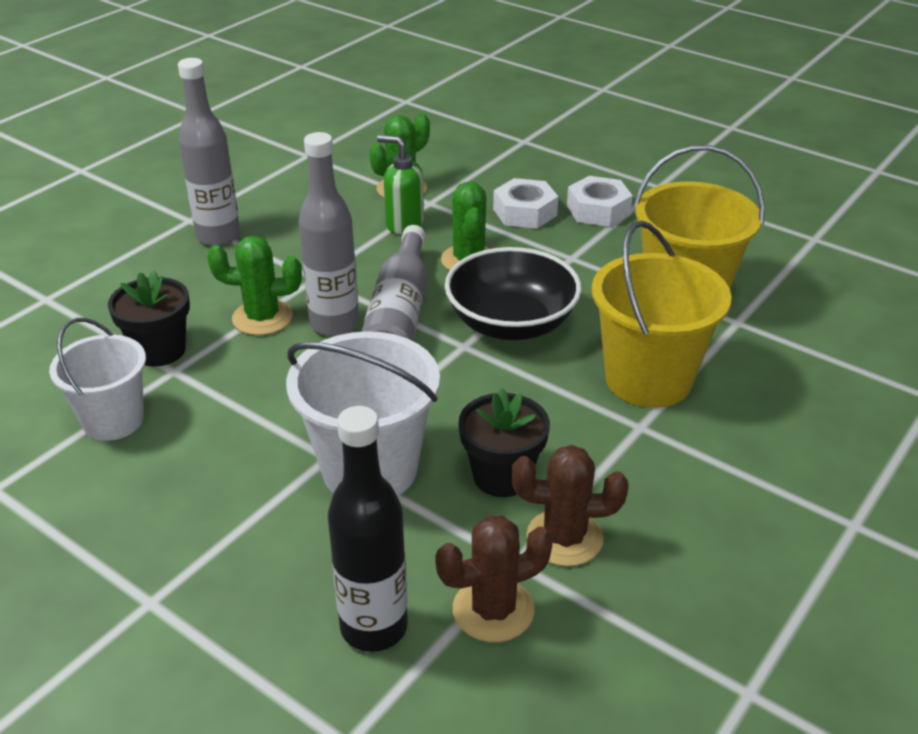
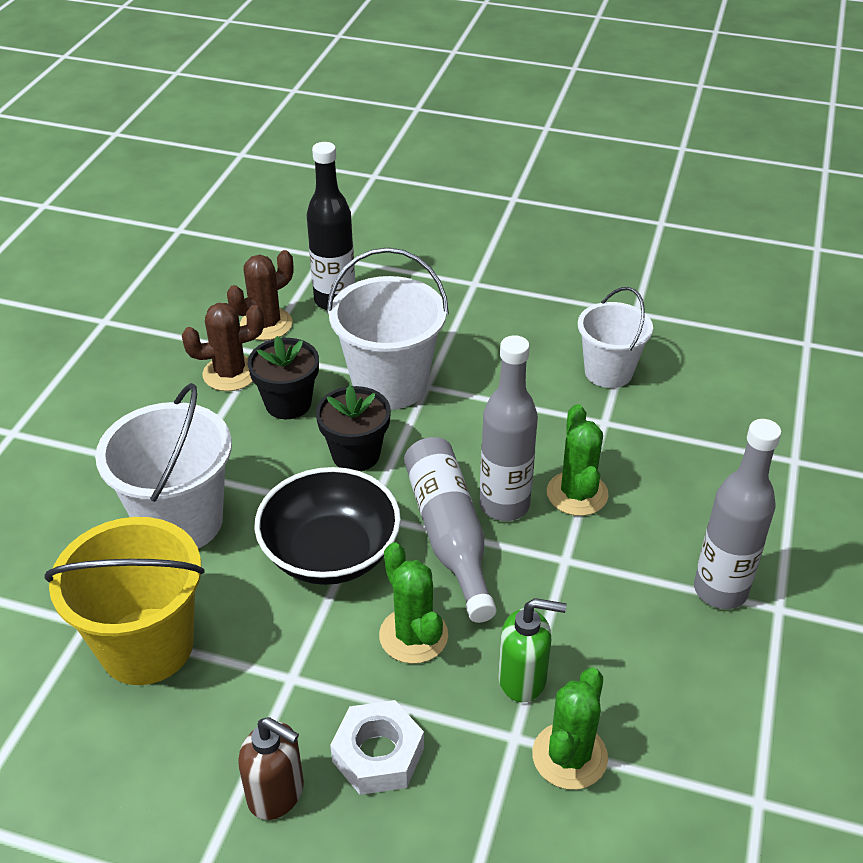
camera: 160 degrees right, 5 degrees up
black flower pot [108,270,190,367] -> black flower pot moved to [316,385,391,471]
green cactus [207,236,302,335] -> green cactus turned 75 degrees counterclockwise [547,404,609,516]
white nut [567,176,633,227] -> brown soap dispenser [238,717,304,820]
yellow bucket [592,221,732,408] -> white bucket [95,383,232,549]

